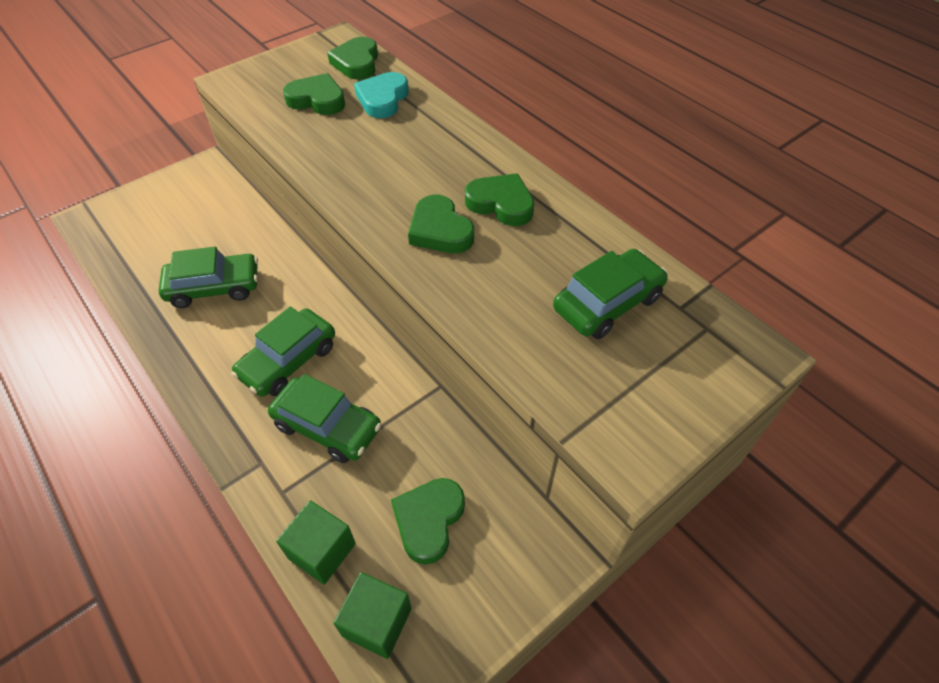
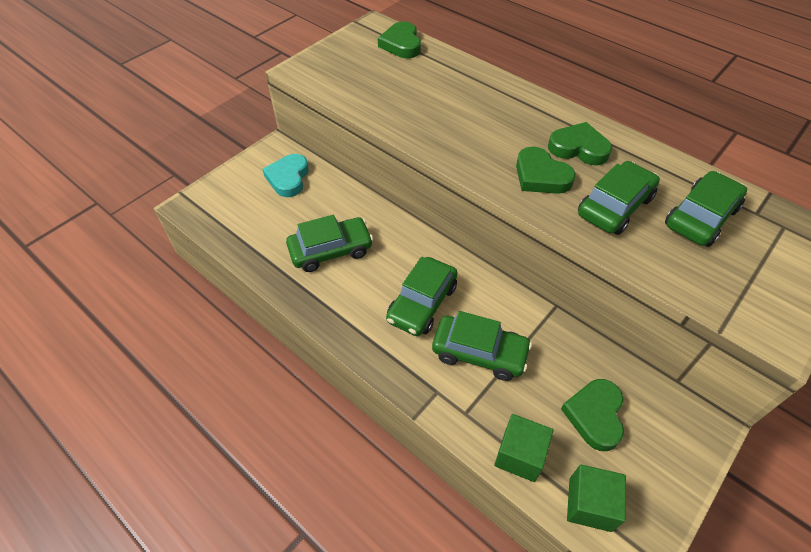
camera: 10 degrees left, 0 degrees up
green heart [283,73,345,115] -> none
turquoise heart [354,72,409,118] -> turquoise heart moved to [262,154,309,197]
none -> green car [578,161,660,235]

